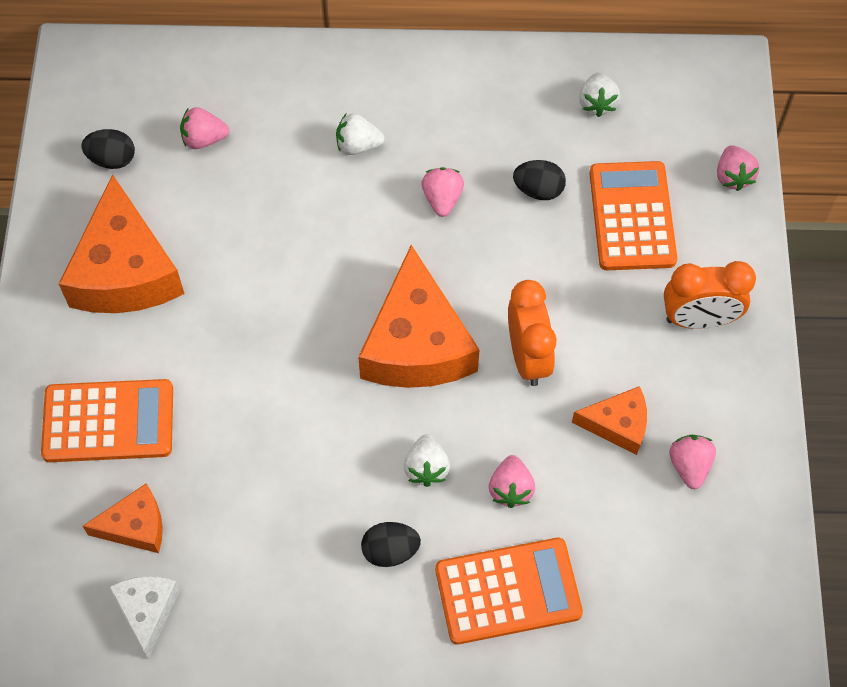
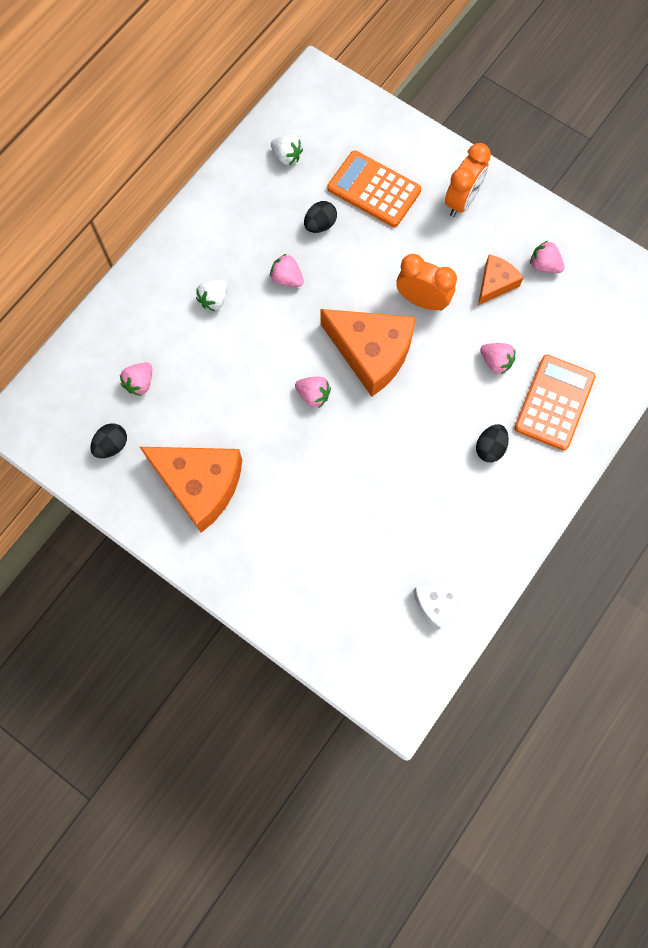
camera: 55 degrees left, 10 degrees up
orange calculator [41,379,173,462] -> none
orange cheese [83,483,163,553] -> none
white cheese [109,576,180,659] -> white cheese turned 60 degrees counterclockwise [414,583,468,630]
white strawberry [404,434,450,487] -> none
pink strawberry [717,145,759,191] -> pink strawberry moved to [295,377,331,408]

